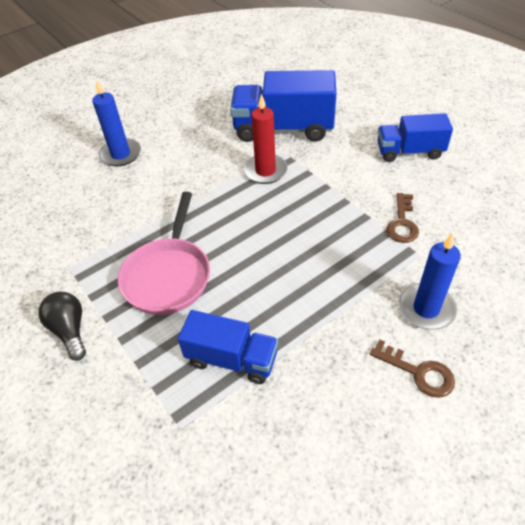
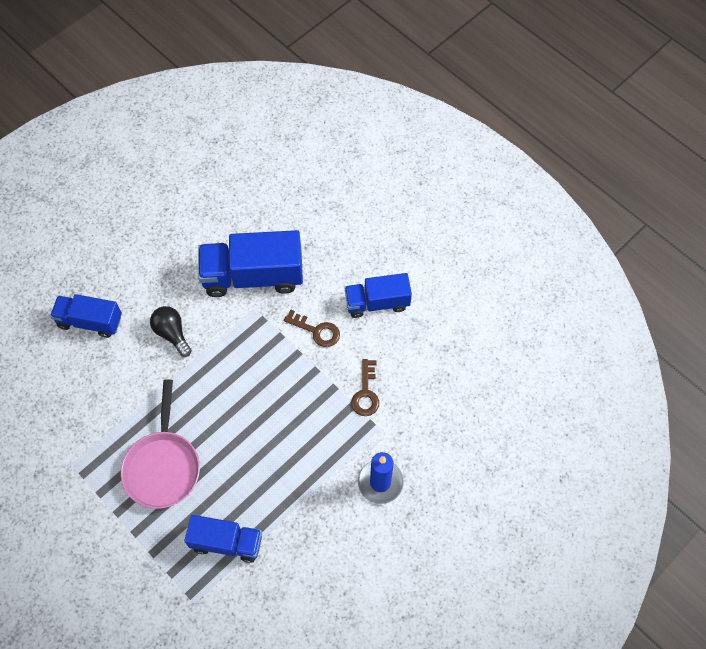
camera: 10 degrees left, 15 degrees up
black light bulb [38,292,86,361] -> black light bulb moved to [150,306,192,357]
blue candle [92,80,141,167] -> blue truck [50,294,122,338]
red candle [243,94,288,184] -> none
brown key [370,339,455,398] -> brown key moved to [284,310,340,347]

